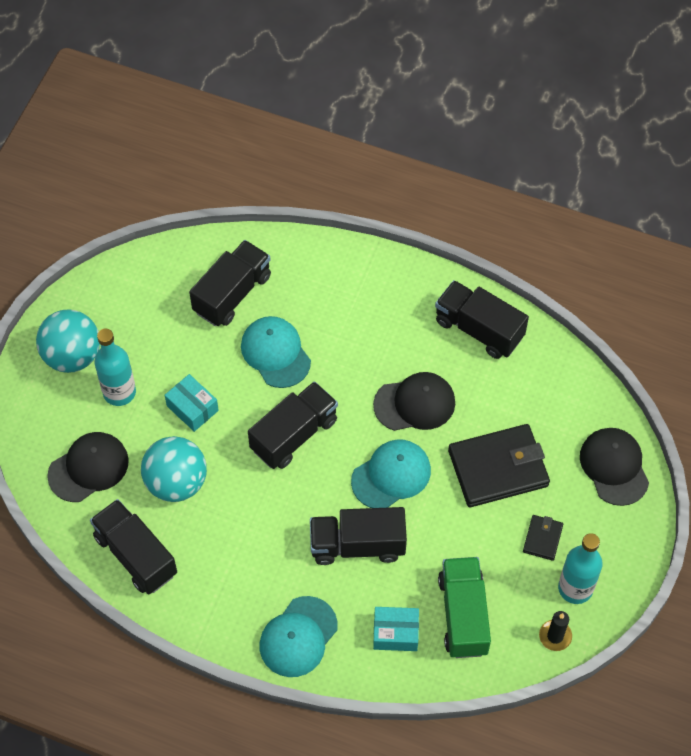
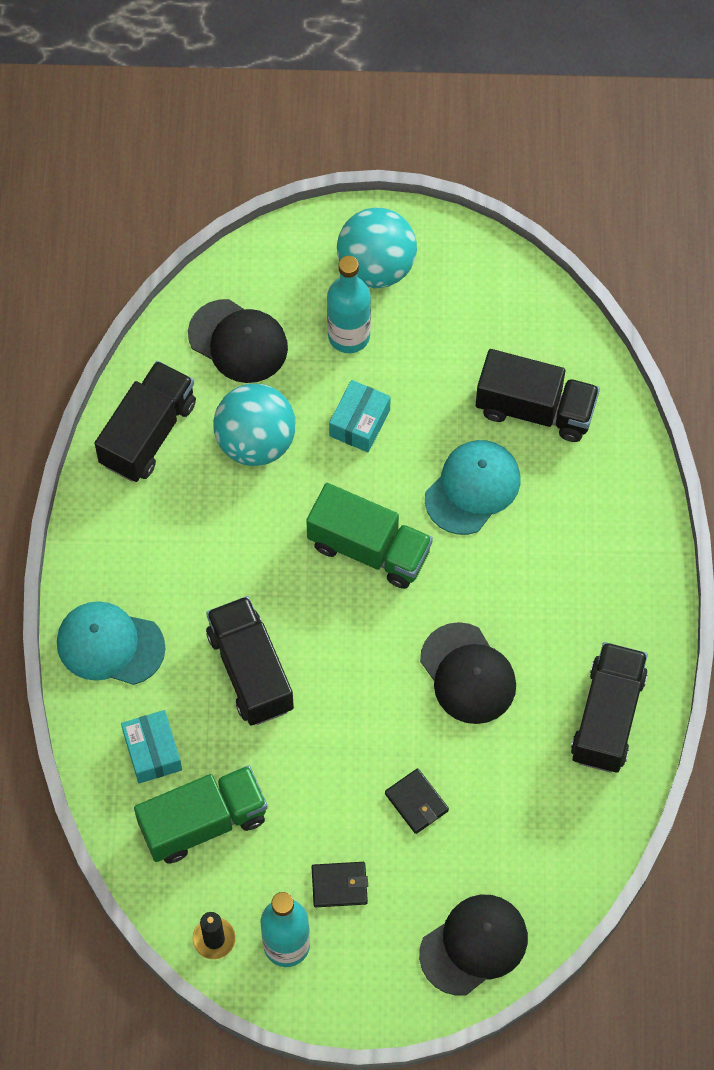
camera: 70 degrees right, 5 degrees up
black truck [248,381,338,469] -> green truck [306,483,433,589]
turquoise cap [351,439,431,508] -> none
black wallet [448,424,550,507] -> black wallet [385,768,449,834], size x0.47

